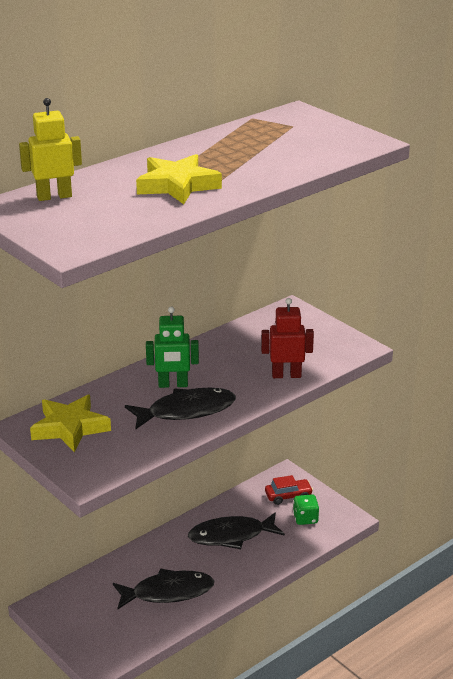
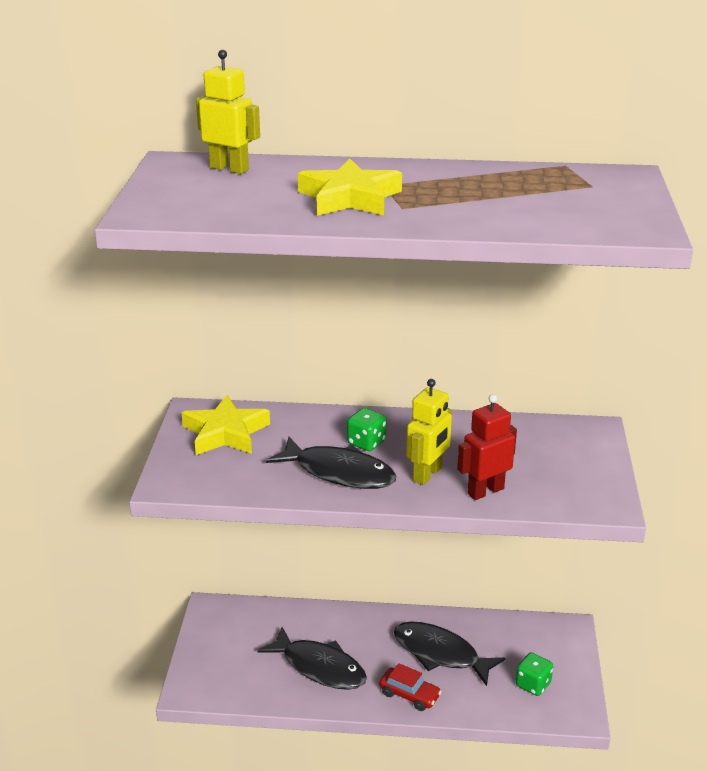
camera: 45 degrees right, 0 degrees up
green robot [146,307,199,388] -> green dice [347,408,386,451]
red robot [261,298,314,378] -> red robot turned 75 degrees counterclockwise [457,394,517,500]
red car [265,475,313,505] -> red car moved to [379,663,442,711]
none -> yellow robot [406,379,452,485]

